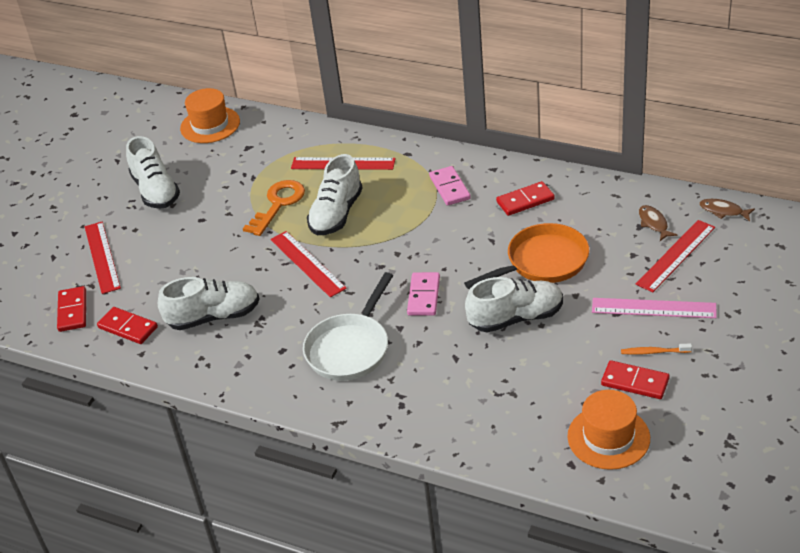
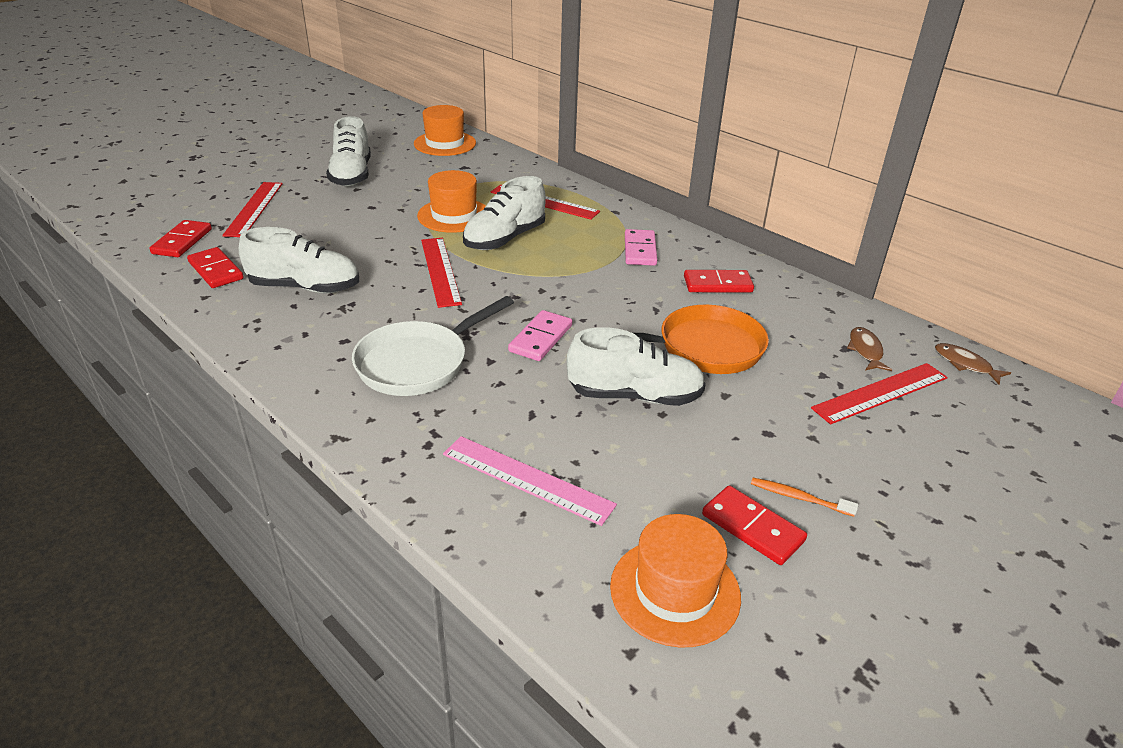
camera: 15 degrees right, 5 degrees down
orange key [243,180,305,236] -> orange hat [417,170,486,233]
pink ruler [592,298,717,318] -> pink ruler moved to [443,436,617,526]

